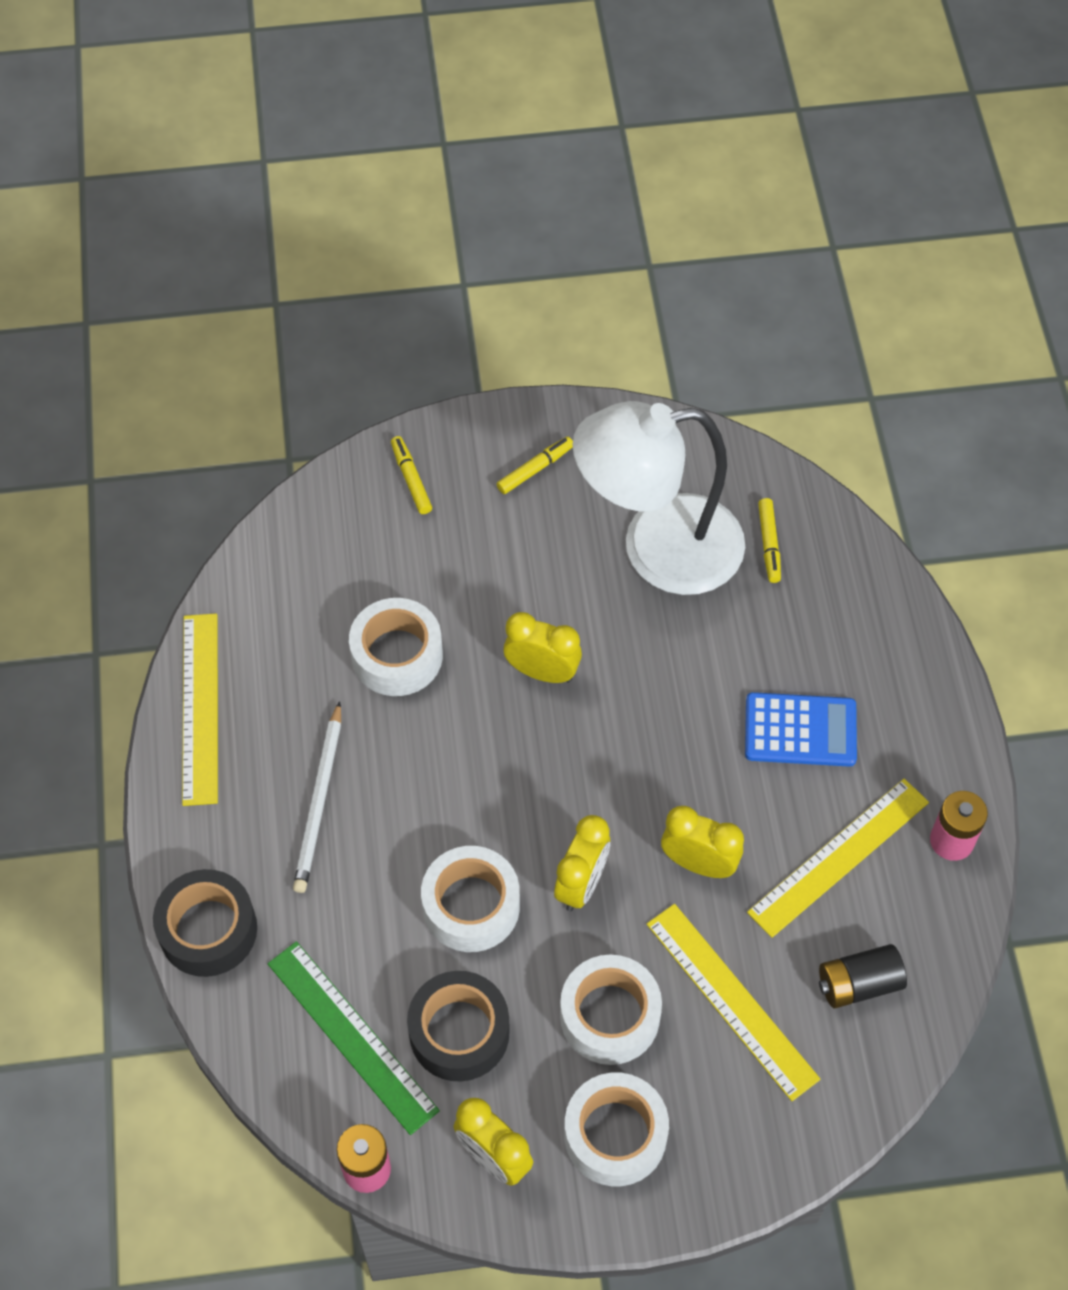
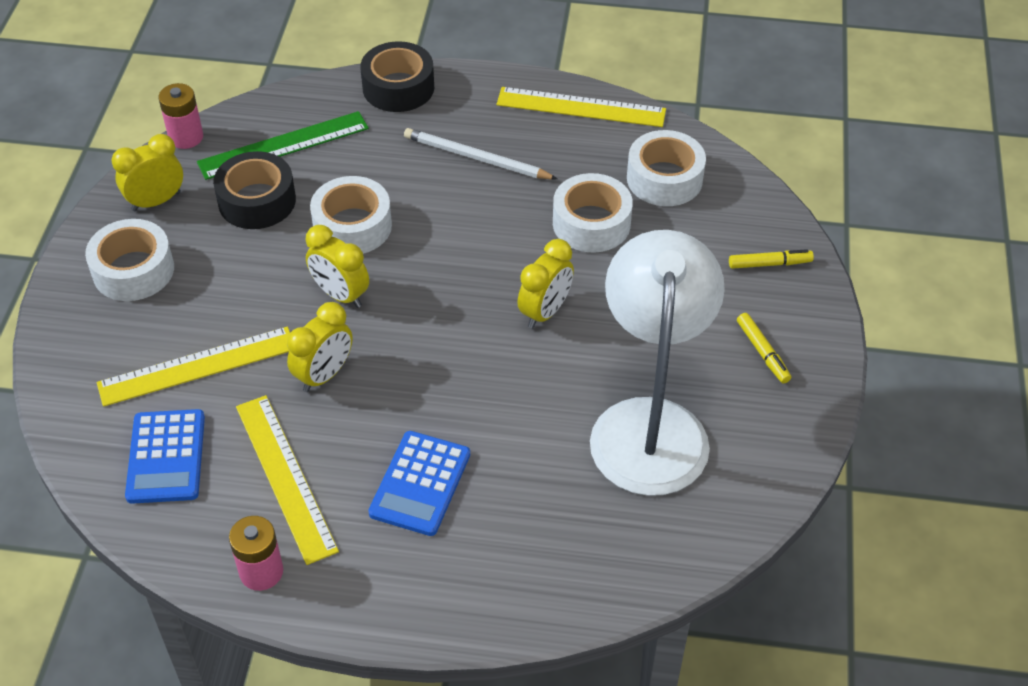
camera: 105 degrees right, 10 degrees down
white tape [560,954,662,1065] -> white tape moved to [627,130,706,206]
yellow marker [758,498,781,583] -> none
black battery [819,944,907,1008] -> blue calculator [125,409,205,504]

